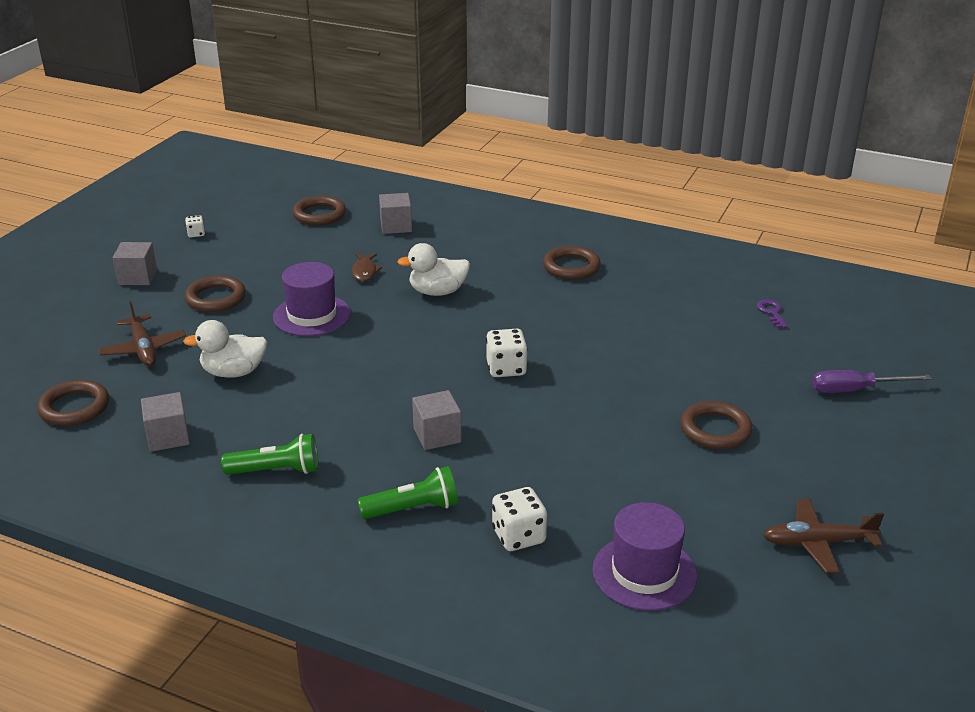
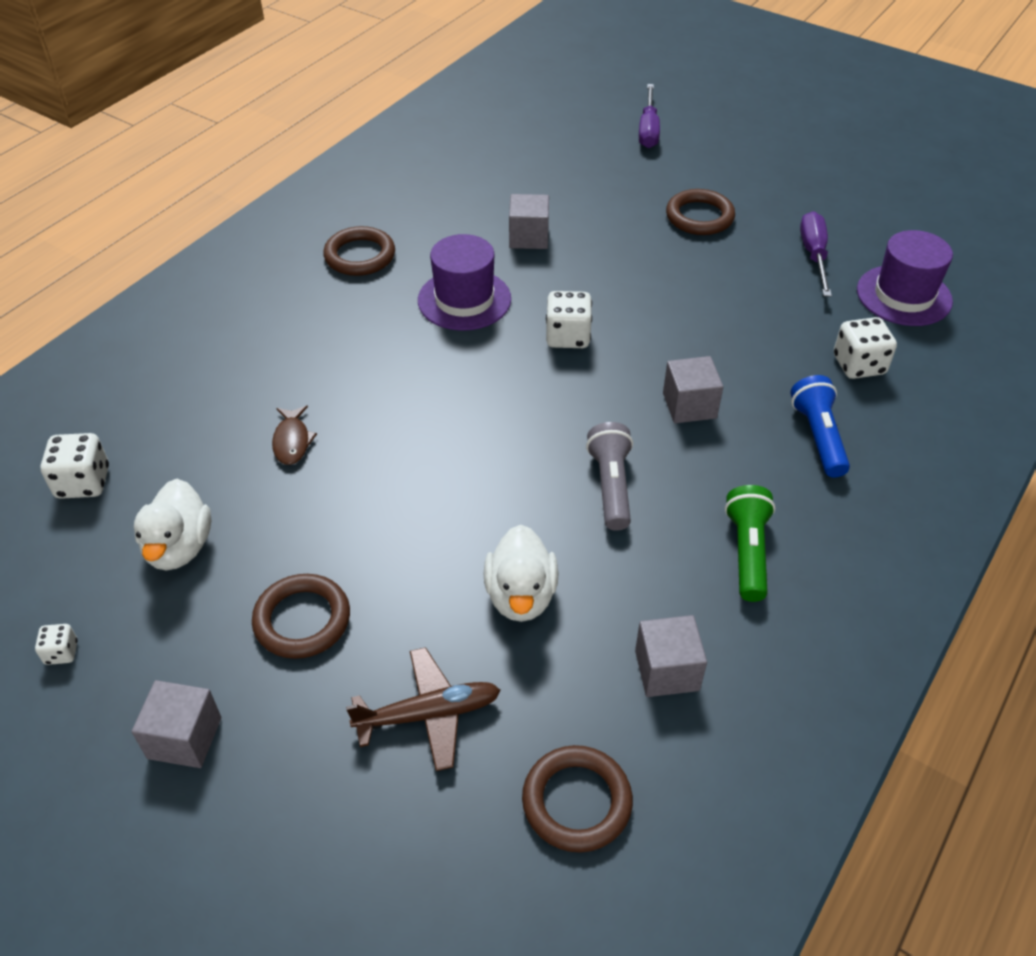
camera: 80 degrees left, 15 degrees up
purple hat [273,262,351,336] -> purple hat moved to [418,234,511,331]
brown ring [292,196,346,225] -> white dice [40,433,109,499]
brown fish [352,254,382,282] -> brown fish turned 75 degrees clockwise [272,406,317,465]
green flashlight [358,466,458,519] -> blue flashlight [790,375,850,478]
grey cube [379,193,412,234] -> grey cube moved to [509,194,549,249]
white duck [397,243,470,296] -> white duck moved to [134,479,211,570]
purple key [757,299,788,328] -> none
brown plane [763,499,884,573] -> none
none -> grey flashlight [586,422,633,531]
none -> purple screwdriver [800,211,832,297]

